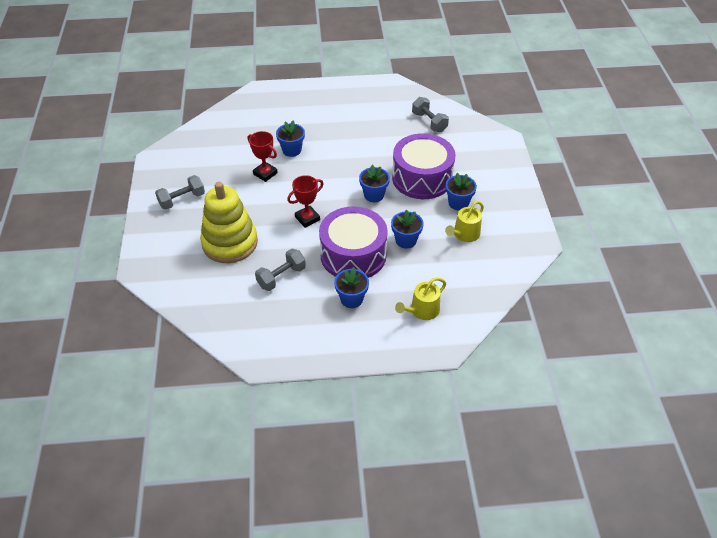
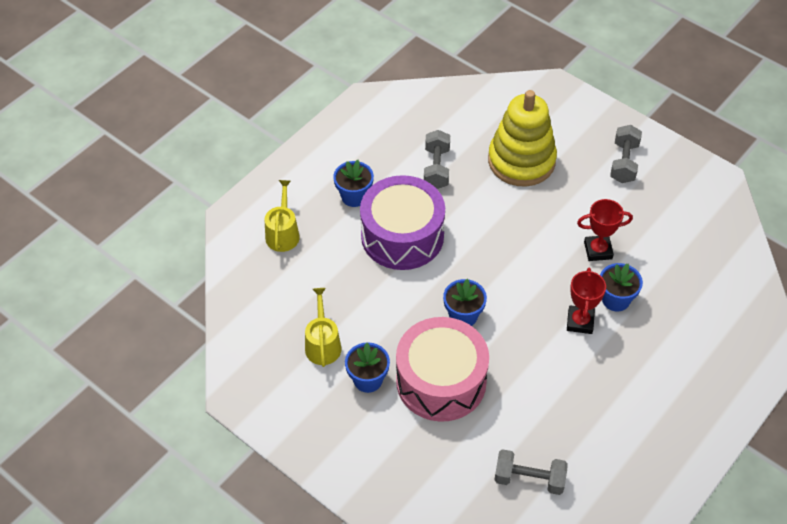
camera: 135 degrees right, 5 degrees up
red trophy [287,175,324,228] -> red trophy moved to [567,268,606,334]
blue flower pot [391,209,424,249] -> none
purple drum [392,133,456,199] -> pink drum [396,317,489,422]

